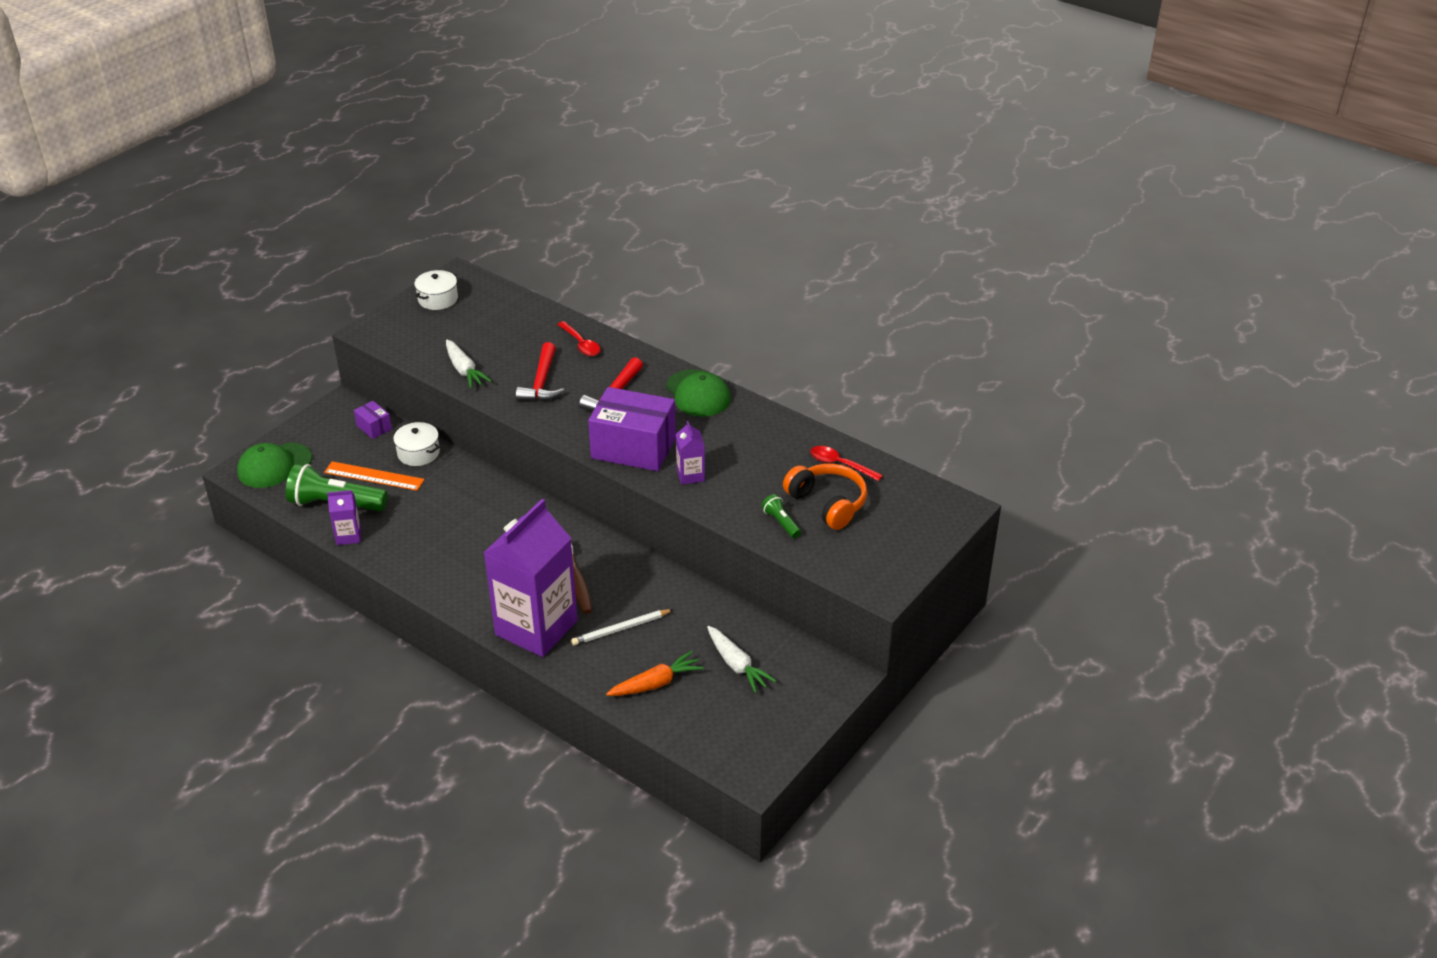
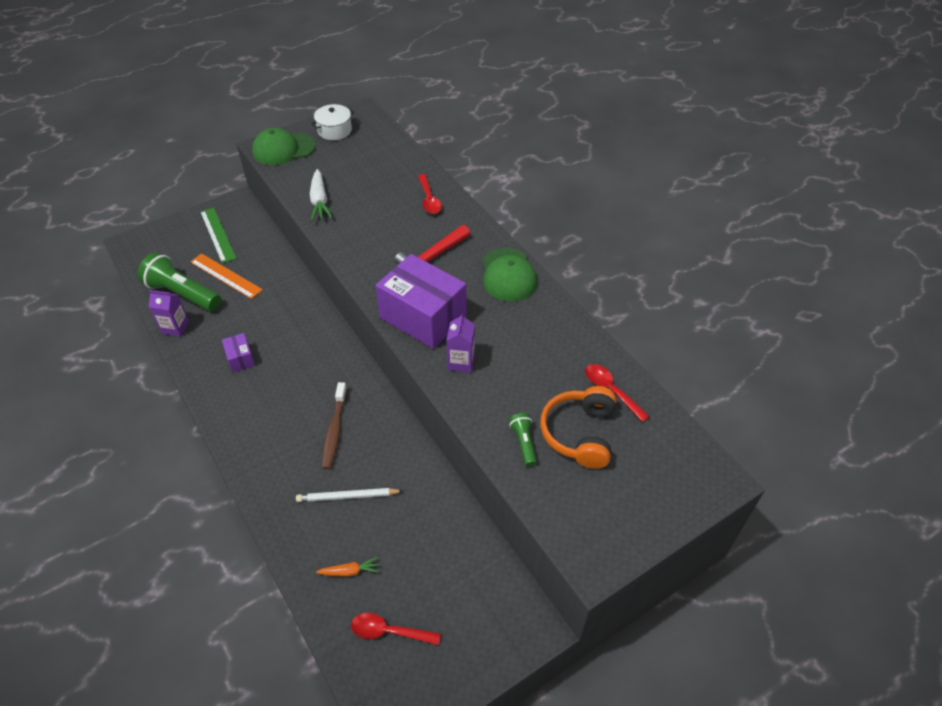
camera: 20 degrees right, 10 degrees up
green cap [237,443,312,488] -> green cap moved to [252,128,315,165]
purple box [354,401,392,439] -> purple box moved to [222,333,255,372]
white pot [393,422,440,466] -> none
purple carton [484,499,578,657] -> none
red hammer [516,342,565,401] -> none
orange carrot [606,651,704,696] -> orange carrot [316,557,380,577], size x0.62
white carrot [707,626,777,693] -> none
orange headphones [783,463,867,530] -> orange headphones turned 150 degrees counterclockwise [540,386,616,469]
none -> green ruler [200,208,237,263]
none -> red spoon [351,613,441,645]

